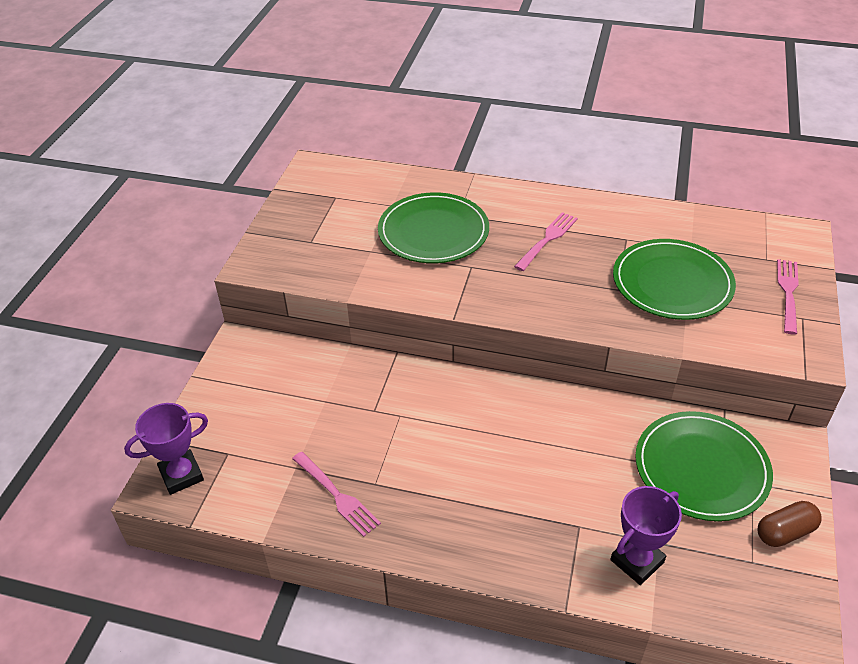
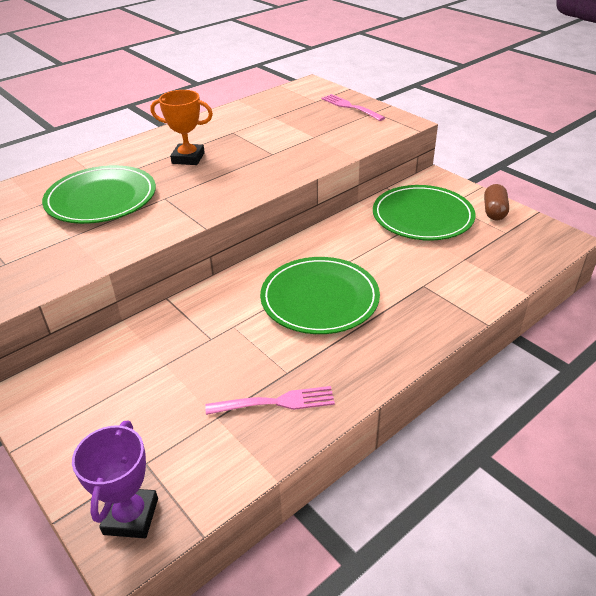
camera: 55 degrees left, 5 degrees down
pink fork [514,212,578,271] -> orange trophy [150,90,213,165]
purple trophy [610,486,682,585] -> none
green plate [613,239,736,320] -> green plate moved to [260,257,380,334]

